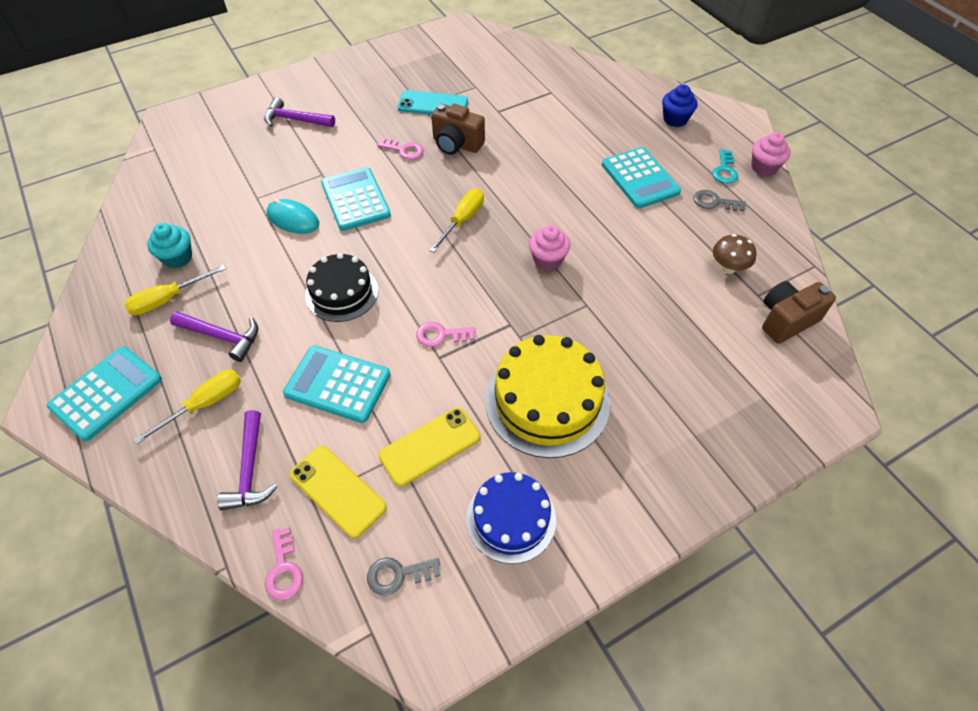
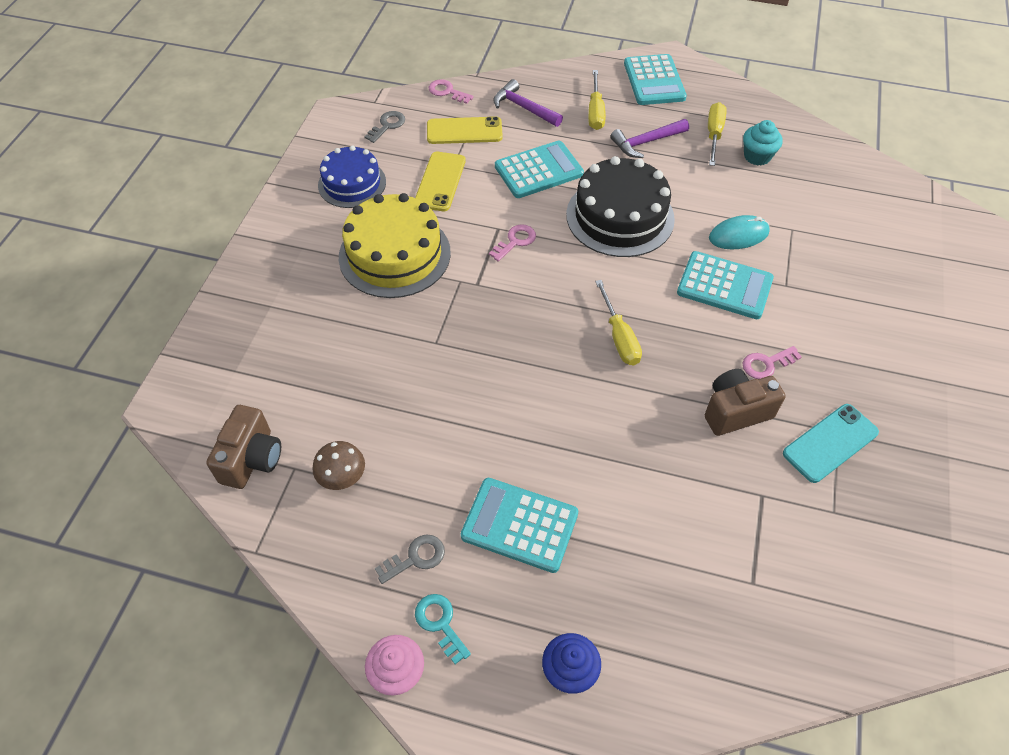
camera: 135 degrees right, 0 degrees up
purple hammer [264,97,335,127] -> none
black cake [305,253,378,322] -> black cake [566,156,675,257], size x1.54
pink cupcake [529,225,570,271] -> none

